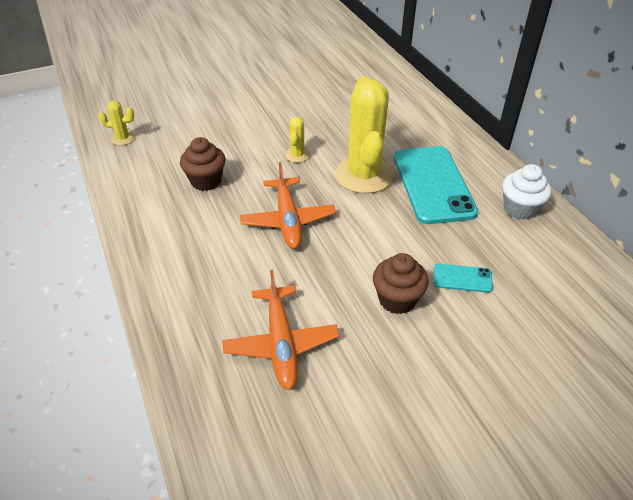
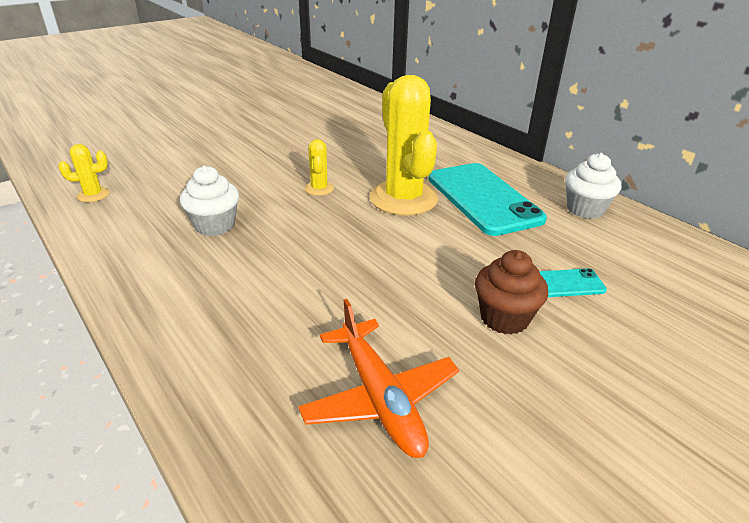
camera: 15 degrees left, 10 degrees down
brown cupcake [180,137,226,191] -> white cupcake [180,165,239,236]
orange plane [240,162,336,249] -> none

